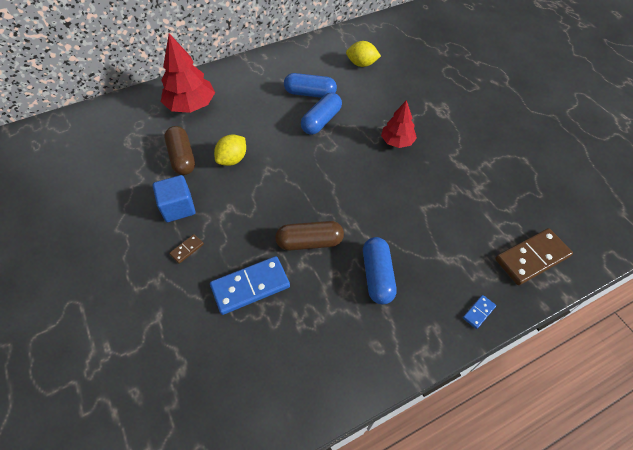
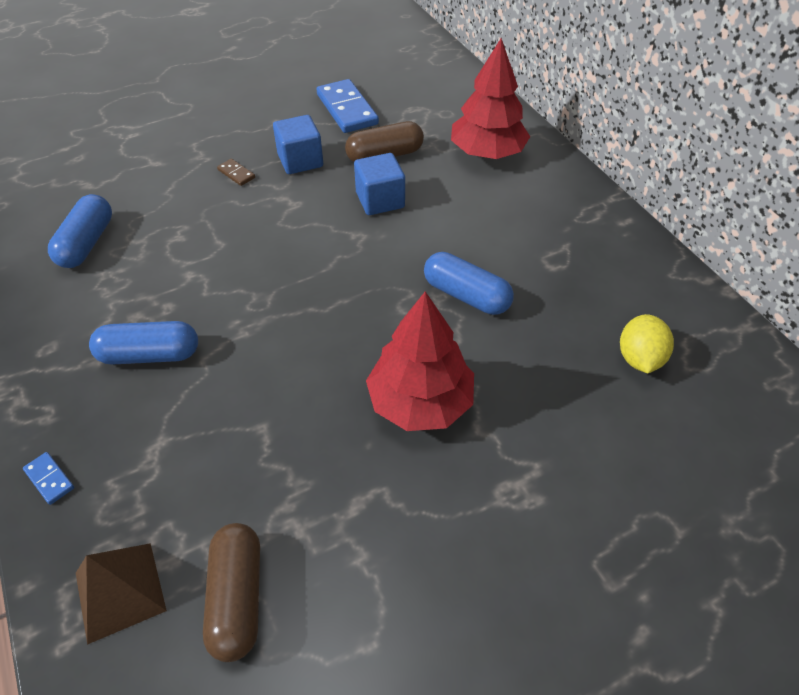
camera: 90 degrees right, 5 degrees down
blue domino [210,256,290,315] -> blue domino moved to [317,79,379,133]
yellow lemon [214,134,246,166] -> blue cube [354,153,405,215]
brown capsule [275,221,344,251] -> brown capsule moved to [203,523,260,662]
blue capsule [284,73,337,98] -> blue capsule moved to [48,194,112,268]
red tree [381,100,417,148] -> red tree [366,291,474,431], size x1.60
brown domino [495,228,573,285] -> brown pyramid [76,543,167,645]

